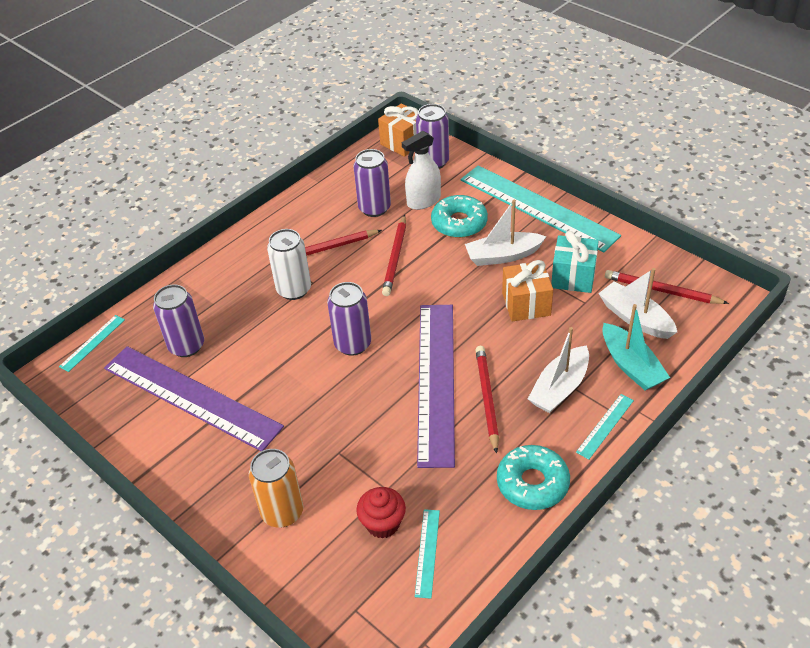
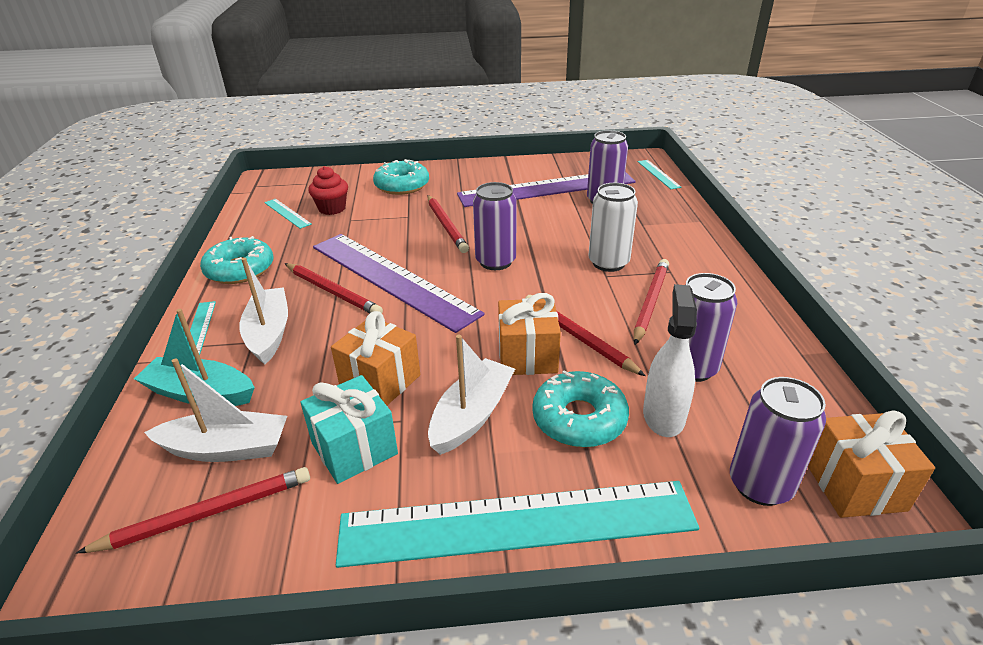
camera: 130 degrees right, 10 degrees down
orange can [249,449,303,527] -> turquoise donut [373,159,429,195]
none -> red pencil [427,195,469,253]
none -> orange gift [498,293,561,375]

